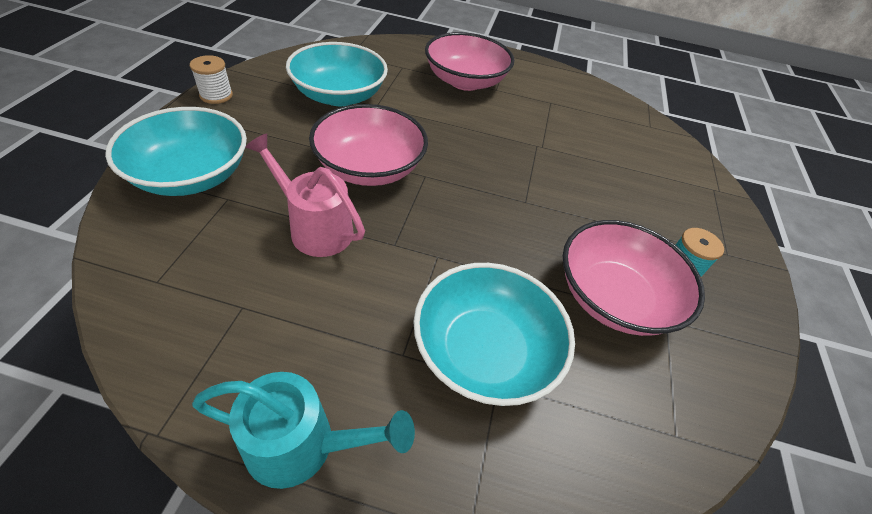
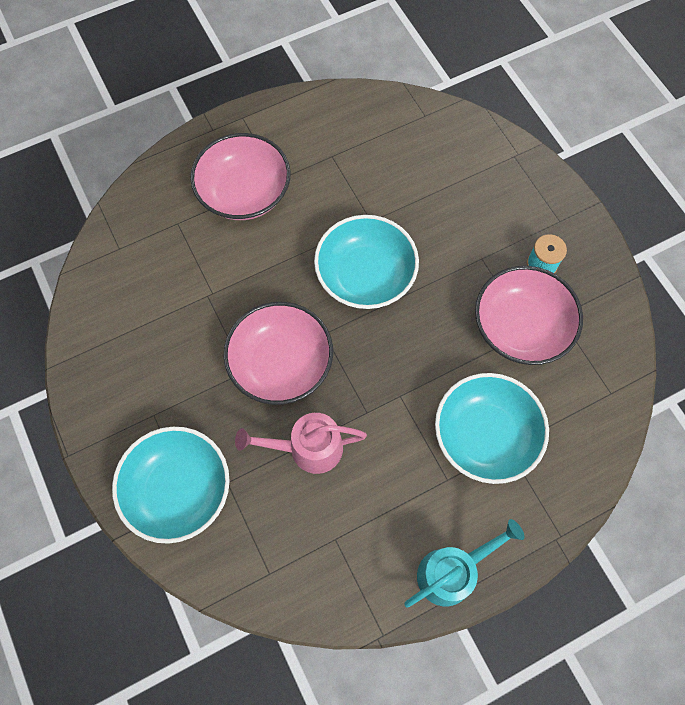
camera: 35 degrees left, 20 degrees up
white spool [190,55,233,104] -> none
turquoise bowl [286,42,388,106] -> turquoise bowl moved to [314,215,419,309]

